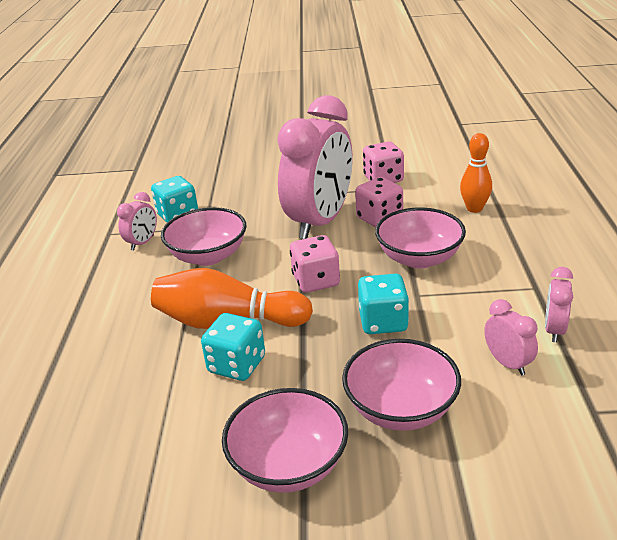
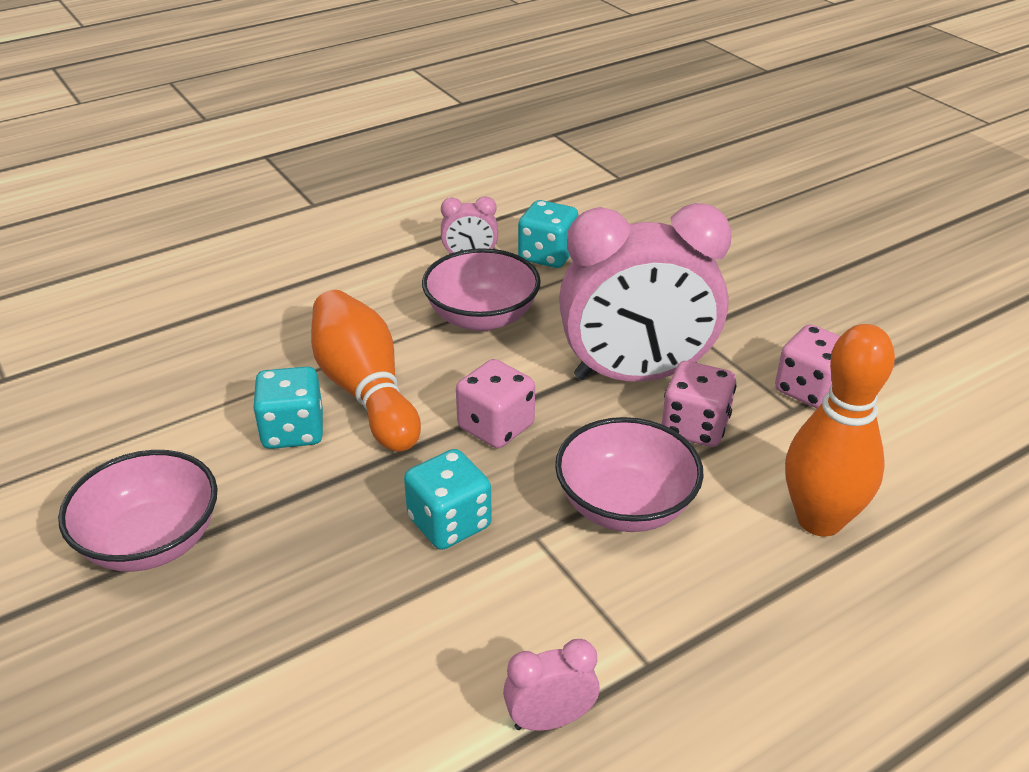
camera: 55 degrees right, 5 degrees up
pink bowl [342,339,461,431] -> none
orange bowling pin [460,133,492,213] -> orange bowling pin [785,324,895,537], size x1.60
pink clock [484,299,538,376] -> none

